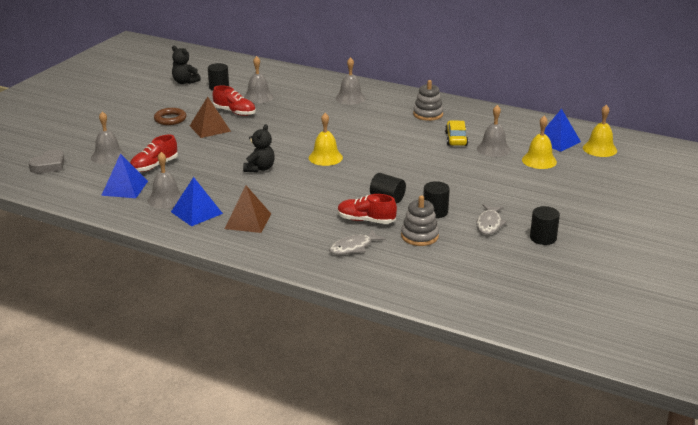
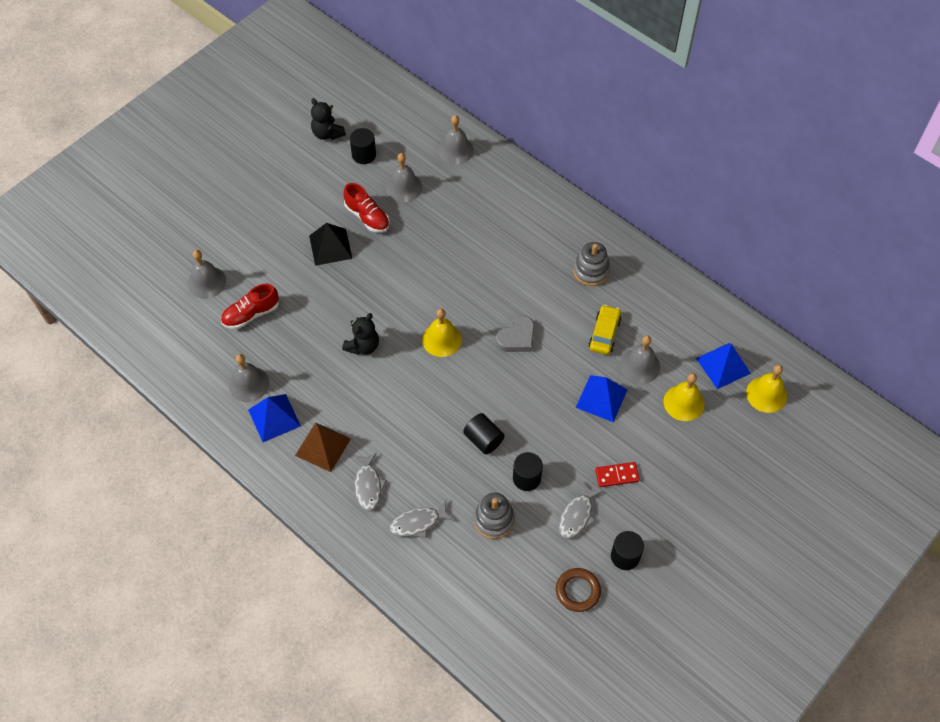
camera: 15 degrees right, 30 degrees up
grey heart [28,149,65,173] -> grey heart moved to [496,315,534,352]
blue pyramid [101,153,148,198] -> blue pyramid moved to [576,375,628,422]
brown ring [154,108,187,125] -> brown ring moved to [556,568,601,612]
brown pyramid [190,97,231,138] -> black pyramid [309,223,352,266]
grey bell [335,57,366,105] -> grey bell moved to [438,115,474,165]
red shoe [337,194,397,224] -> none
none -> grey fish [354,453,387,512]
none -> red domino [595,462,640,487]

